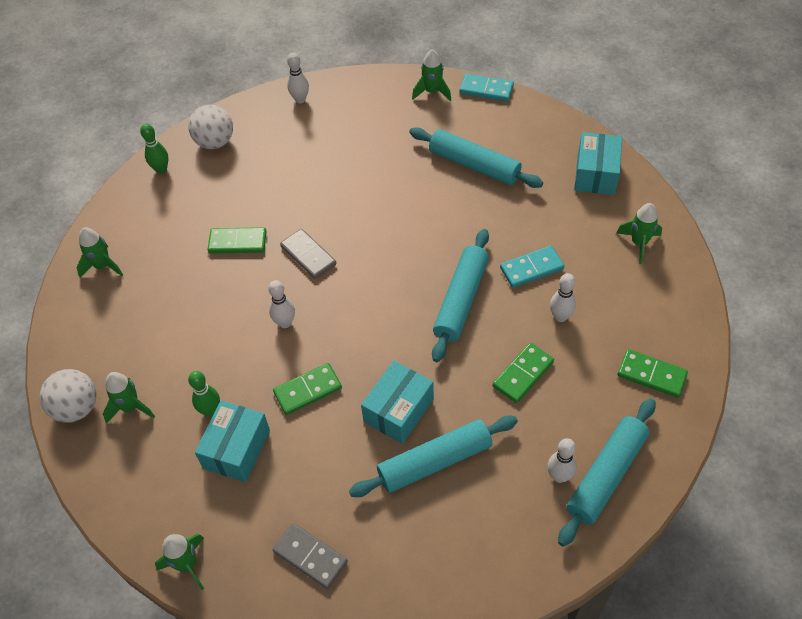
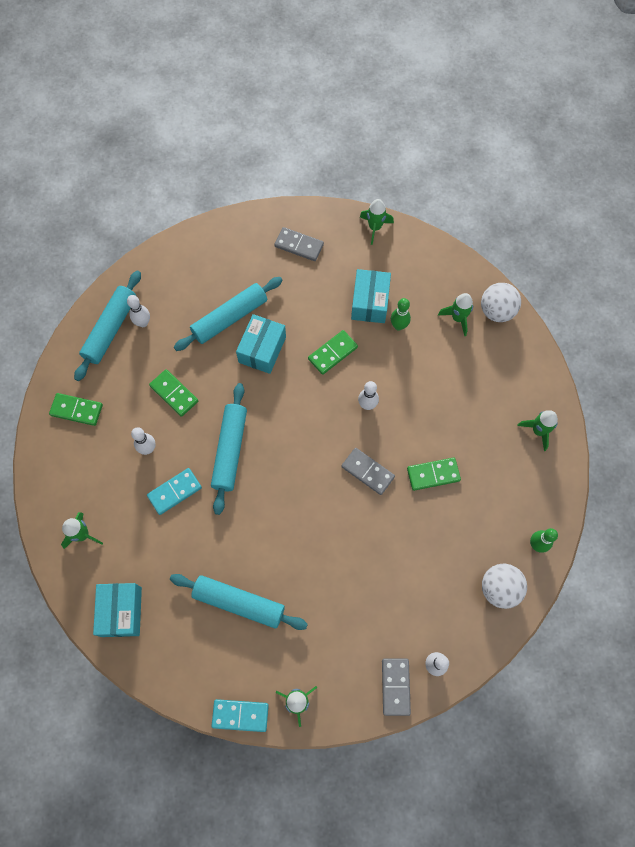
camera: 165 degrees right, 15 degrees up
green domino [493,343,554,403] -> green domino turned 75 degrees counterclockwise [149,369,198,417]
none -> grey domino [382,659,411,716]

